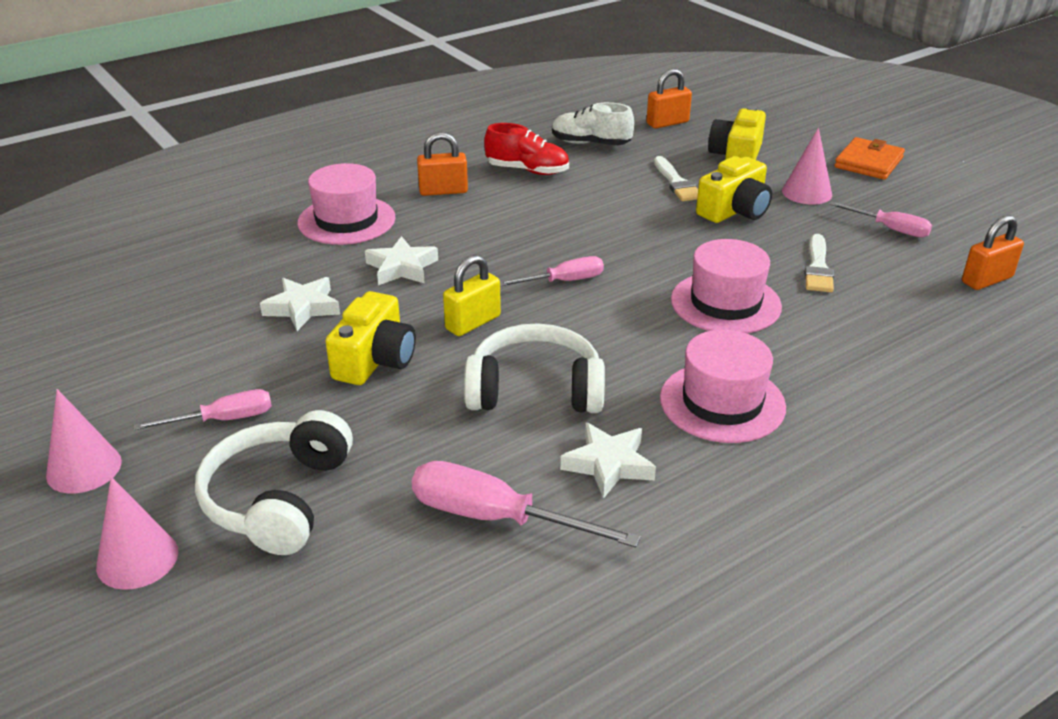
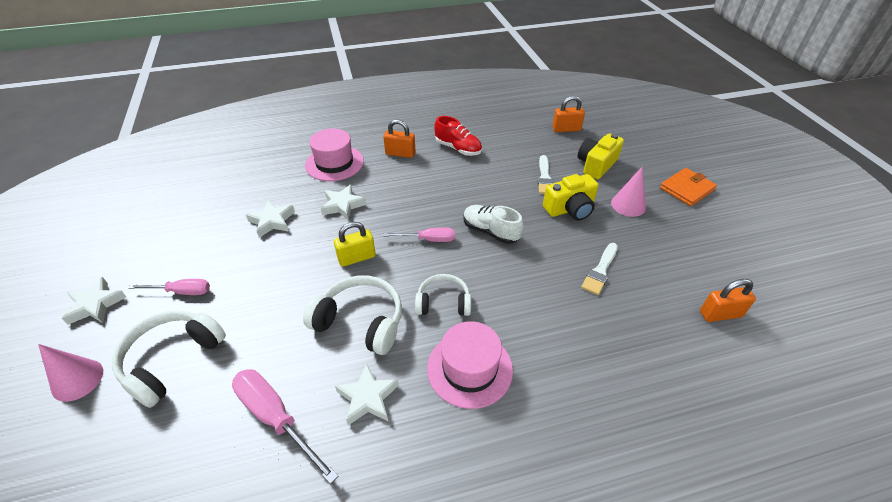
camera: 20 degrees right, 10 degrees up
pink cone [46,389,122,493] -> white star [62,277,126,325]
yellow camera [325,291,416,385] -> none
white shoe [552,102,634,145] -> white shoe moved to [463,205,524,244]
pink hat [671,239,782,333] -> none
pink screwdriver [829,202,932,238] -> none
none -> white headphones [415,274,471,316]

